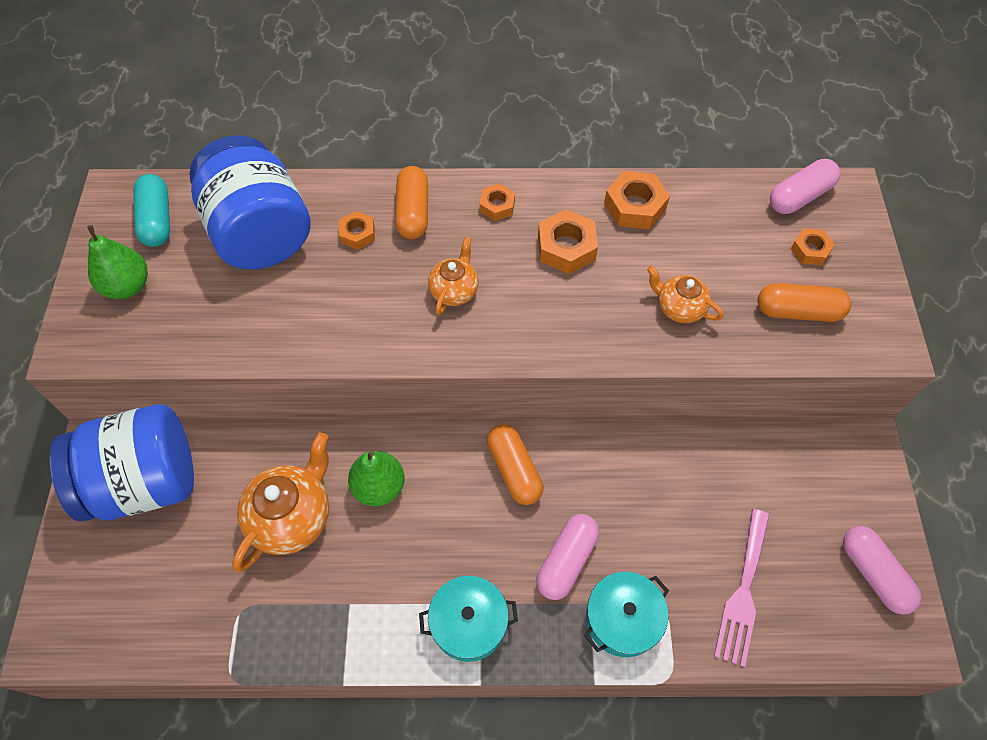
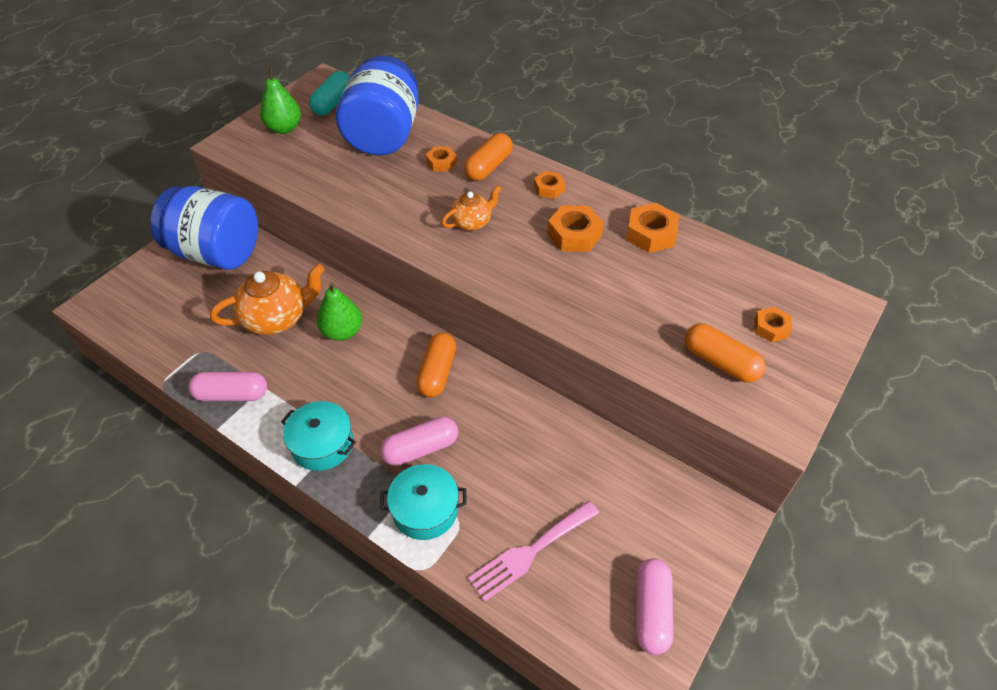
camera: 35 degrees right, 10 degrees down
orange teapot [647,266,724,323] -> none
pink capsule [770,159,840,214] -> pink capsule moved to [188,372,267,401]

